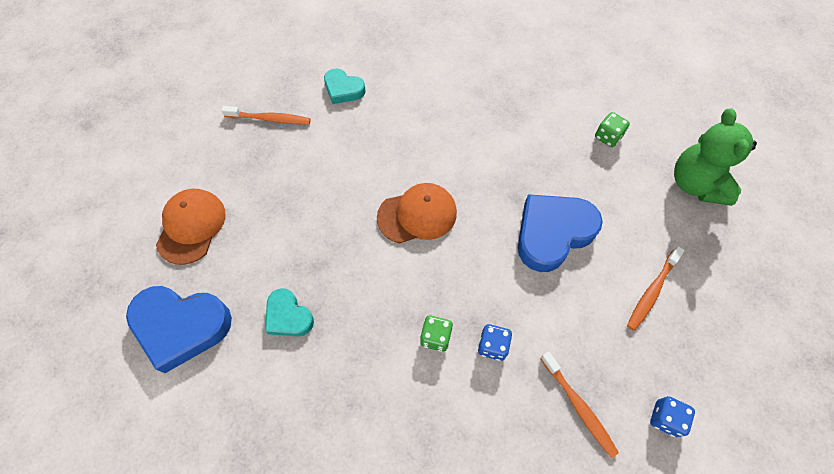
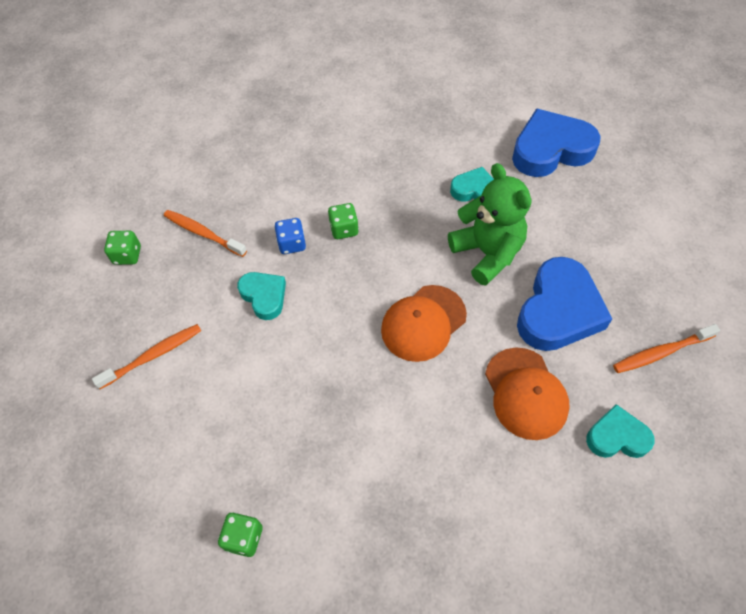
camera: 155 degrees right, 5 degrees down
orange cap [156,189,226,265] -> orange cap moved to [485,347,570,440]
blue heart [518,194,603,272] -> blue heart moved to [517,257,612,351]
orange toothbrush [627,246,685,331] -> orange toothbrush turned 45 degrees clockwise [92,324,201,389]
blue dice [650,396,695,437] -> green dice [104,231,141,265]
green teddy bear [674,108,757,206] -> green teddy bear moved to [448,163,531,286]
none -> turquoise heart [237,272,286,320]

